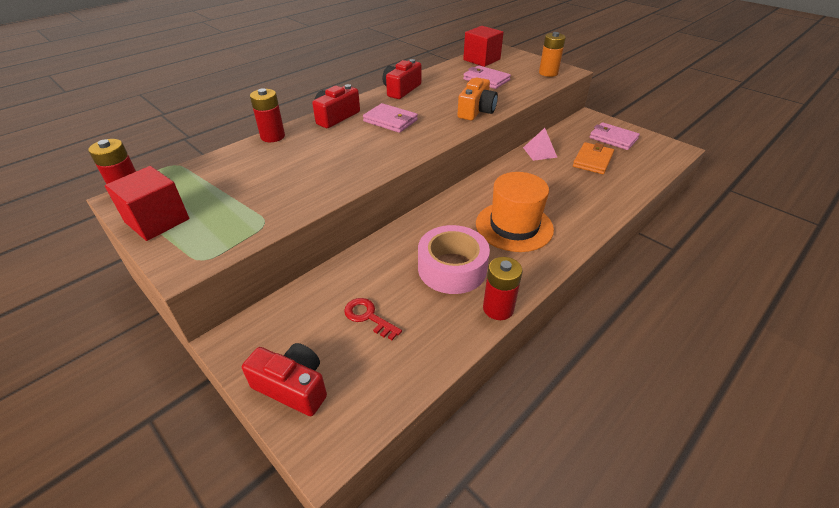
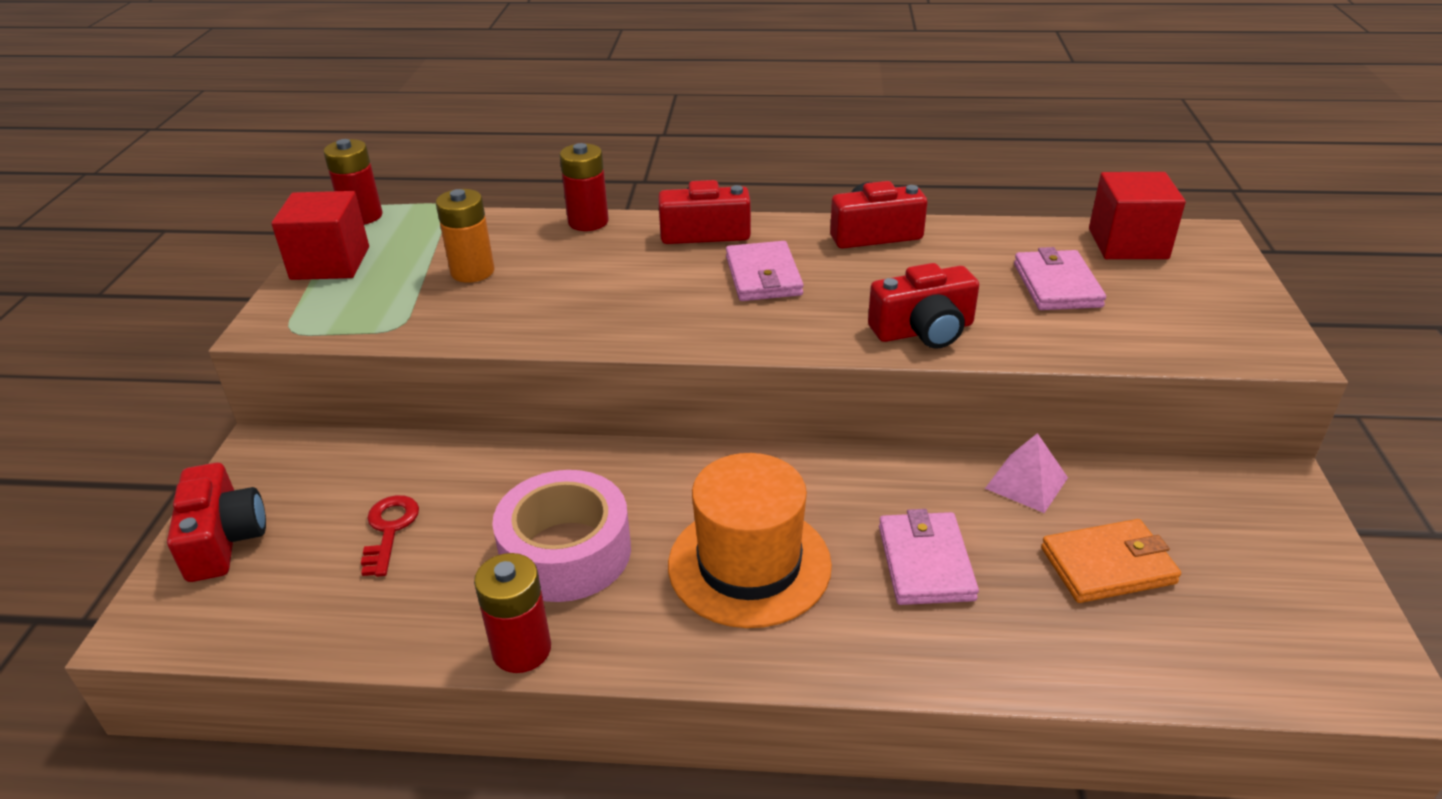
camera: 50 degrees right, 5 degrees down
orange camera [457,78,498,120] -> red camera [868,263,979,349]
orange battery [539,32,566,77] -> orange battery moved to [436,189,495,283]
pink wallet [590,122,640,150] -> pink wallet moved to [879,509,979,605]

